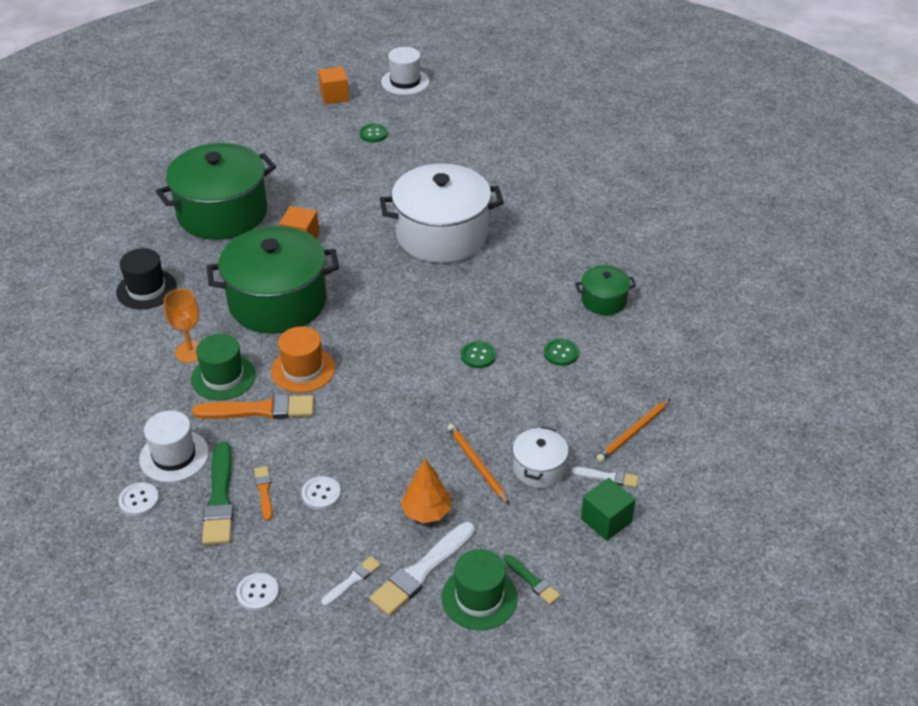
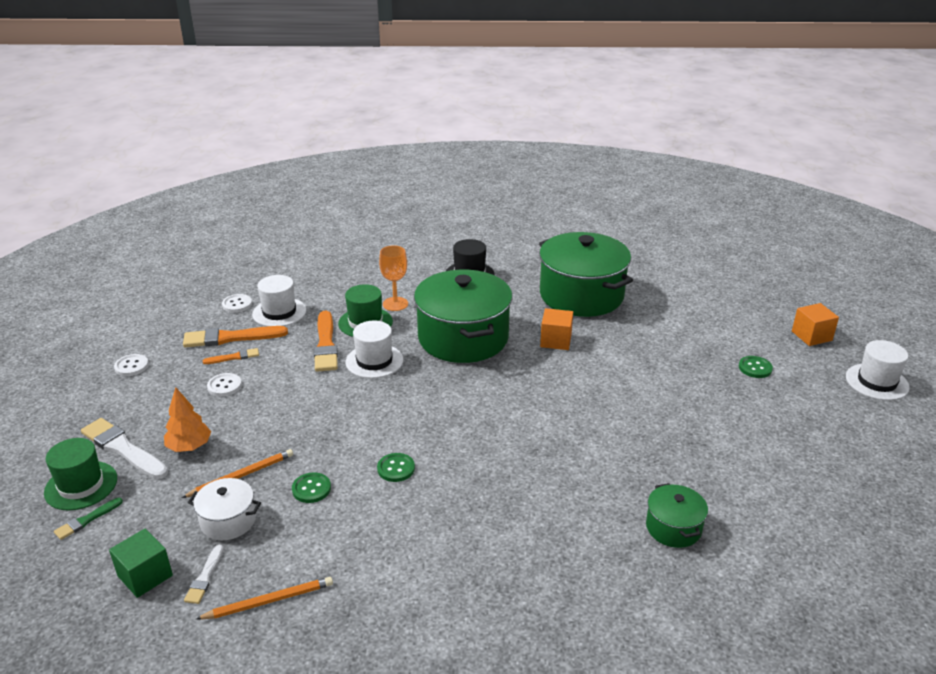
camera: 85 degrees right, 10 degrees down
green brush [202,442,234,545] -> orange brush [183,326,288,347]
orange hat [271,327,335,393] -> white hat [345,321,403,378]
white brush [321,556,381,606] -> none
white pot [380,164,504,263] -> none
green button [544,338,579,366] -> green button moved to [292,472,331,503]
green pot [575,265,636,315] -> green pot moved to [646,483,708,548]
orange pencil [596,399,670,462] -> orange pencil turned 120 degrees clockwise [196,577,333,620]

